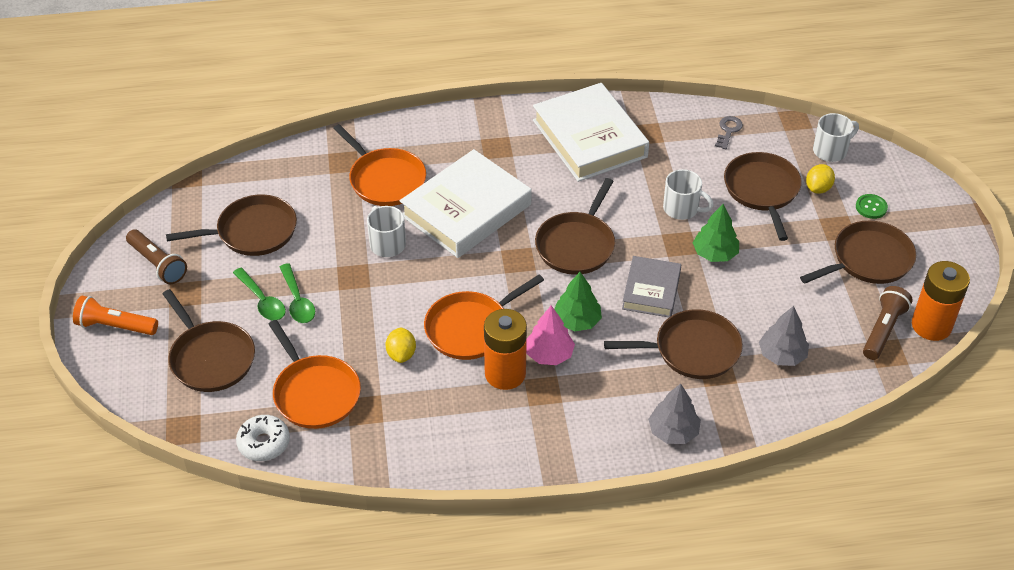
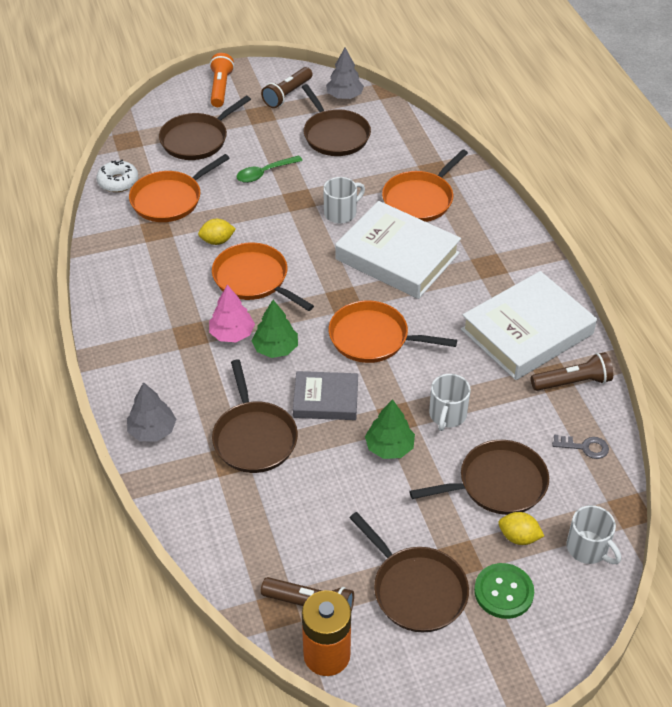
camera: 80 degrees right, 0 degrees up
green spoon [233,268,286,321] -> none
orange battery [484,309,527,390] -> none
brown pan [535,178,615,275] -> orange pan [329,301,457,363]
grey tree [759,306,809,366] -> grey tree moved to [326,47,364,99]
green button [856,194,888,219] -> green button [474,563,534,619], size x1.57
none -> brown flashlight [531,352,613,391]

